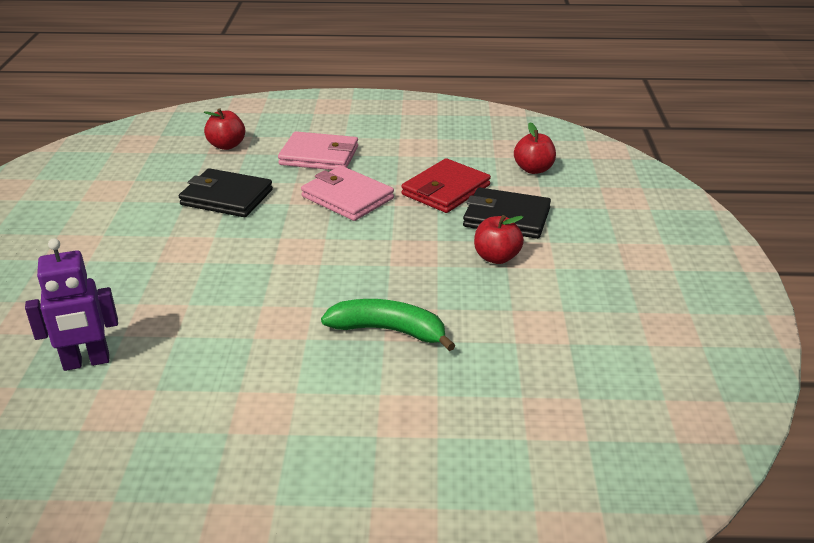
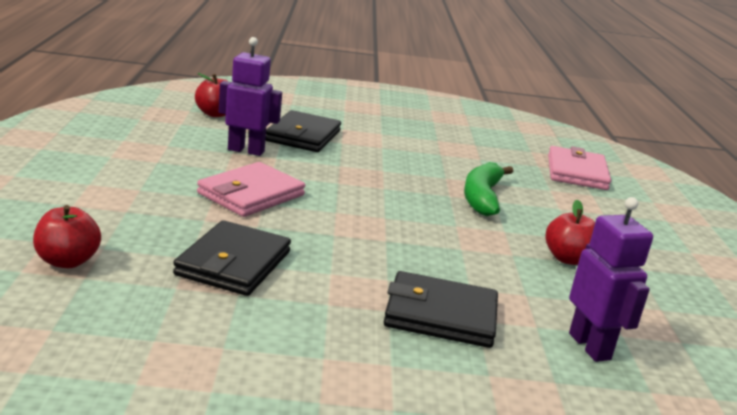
camera: 95 degrees left, 10 degrees down
pink wallet [278,131,358,170] -> pink wallet moved to [548,146,611,190]
red wallet [401,158,491,213] -> purple robot [219,37,282,156]
red apple [474,215,524,264] -> red apple moved to [546,200,595,265]
none -> black wallet [384,271,498,348]

